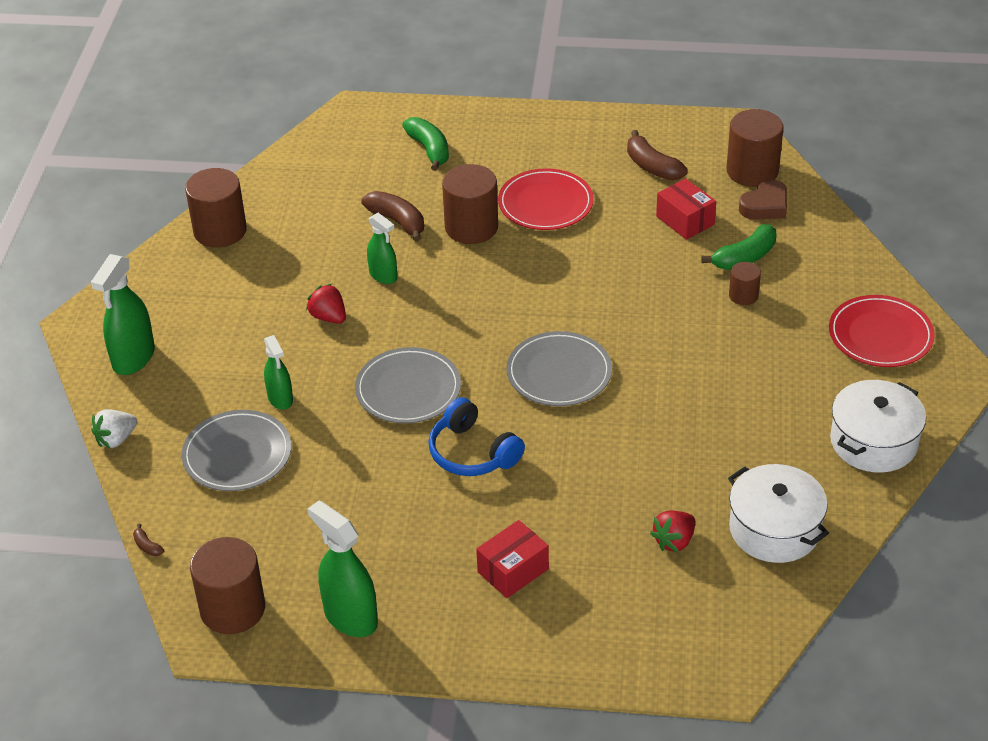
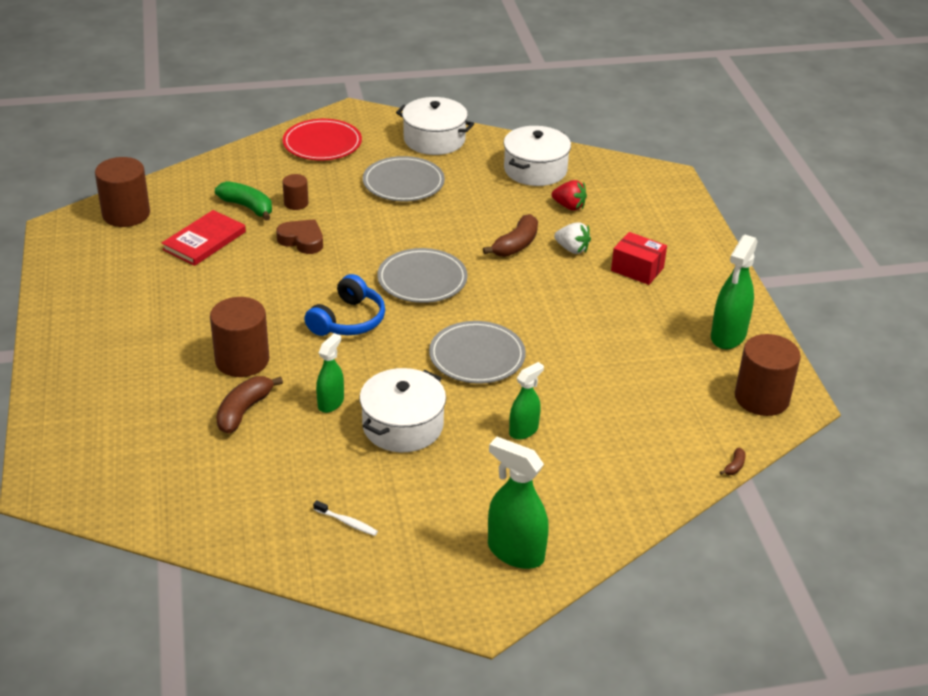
camera: 110 degrees left, 5 degrees down
green spray bottle [91,254,155,375] -> green spray bottle turned 150 degrees counterclockwise [488,437,549,569]
white strawberry [91,409,137,449] -> white strawberry moved to [554,222,591,254]
grey plate [181,410,292,491] -> grey plate moved to [363,156,445,201]
brown cylinder [185,168,247,248] -> none
red strawberry [306,283,346,324] -> white pot [360,368,446,452]
green banana [402,117,449,171] -> none
blue headphones [429,397,525,476] -> blue headphones moved to [304,274,385,336]
red plate [498,168,594,230] -> none
brown banana [627,130,687,180] -> brown banana moved to [483,214,538,257]
red box [656,178,716,240] -> red book [162,210,246,266]
brown heart [739,179,787,220] -> brown heart moved to [276,219,323,254]
none -> white toothbrush [313,500,378,536]

